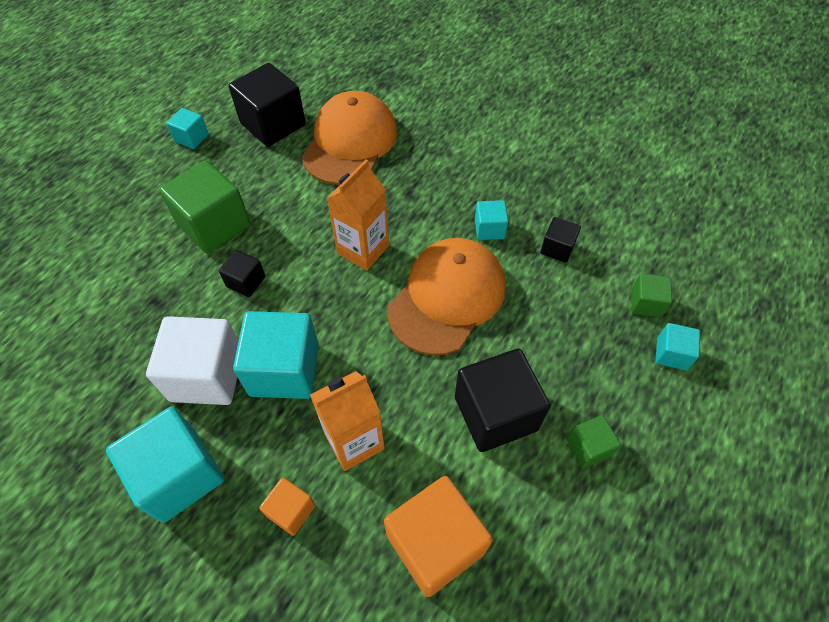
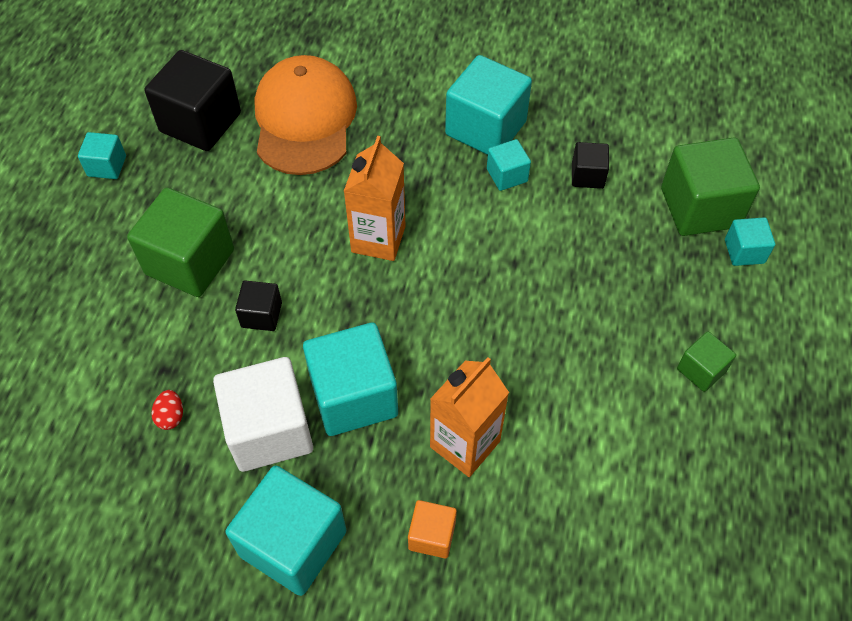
camera: 20 degrees left, 0 degrees up
orange cube [384,476,493,597] -> none
orange cap [388,238,506,356] -> none
black cube [455,348,551,452] -> none
green cube [631,273,672,318] -> green cube [661,138,760,236], size x1.97
none -> red egg [151,390,183,430]
none -> turquoise cube [445,55,532,155]

